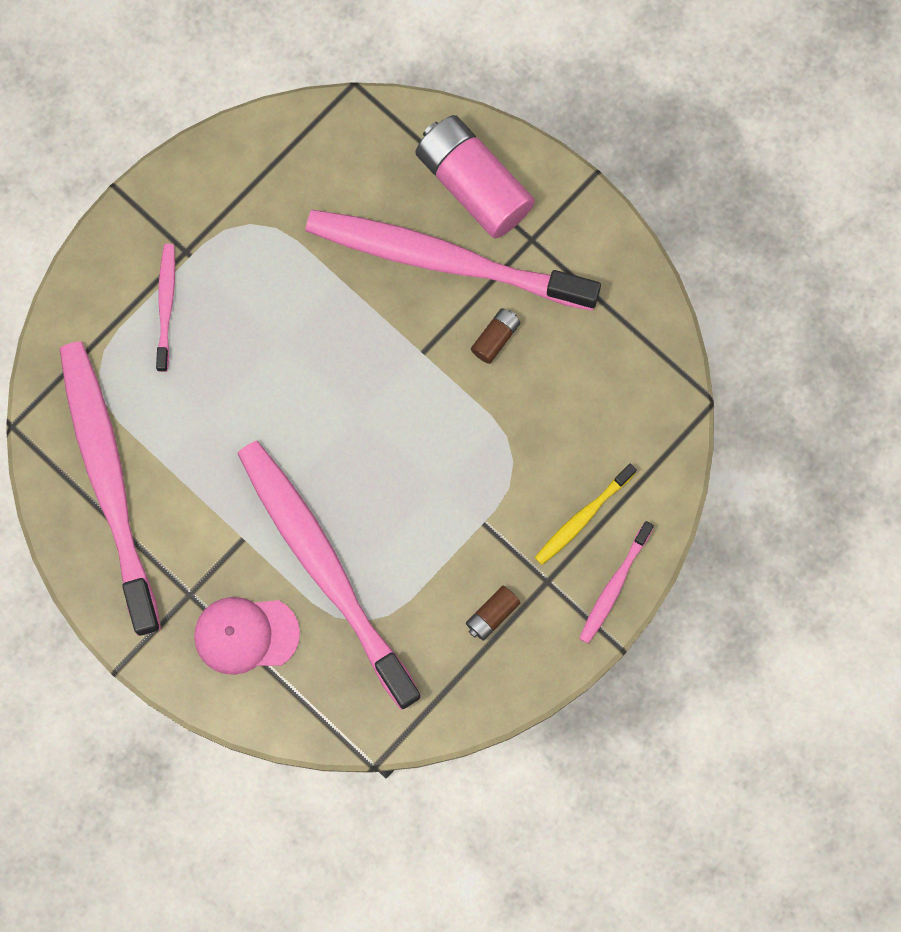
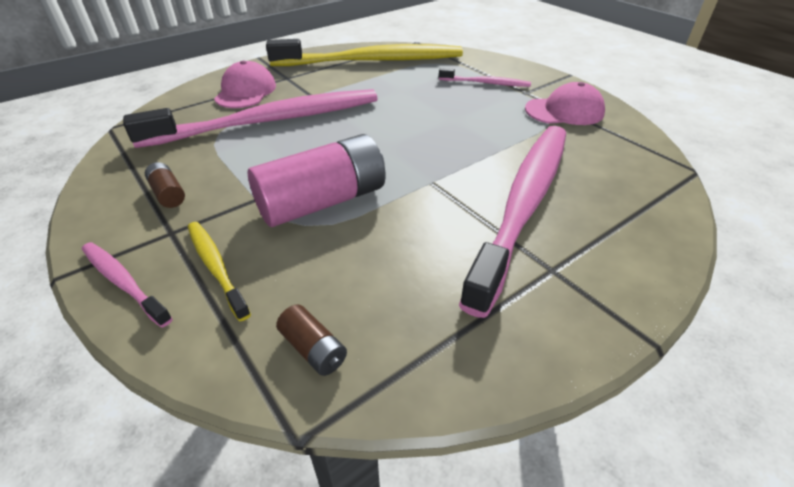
camera: 100 degrees right, 35 degrees down
pink toothbrush [60,341,161,636] -> yellow toothbrush [266,39,463,66]
pink battery [416,115,535,239] -> pink battery moved to [248,134,386,227]
brown battery [471,308,521,364] -> brown battery moved to [276,305,347,376]
none -> pink cap [525,82,605,125]

